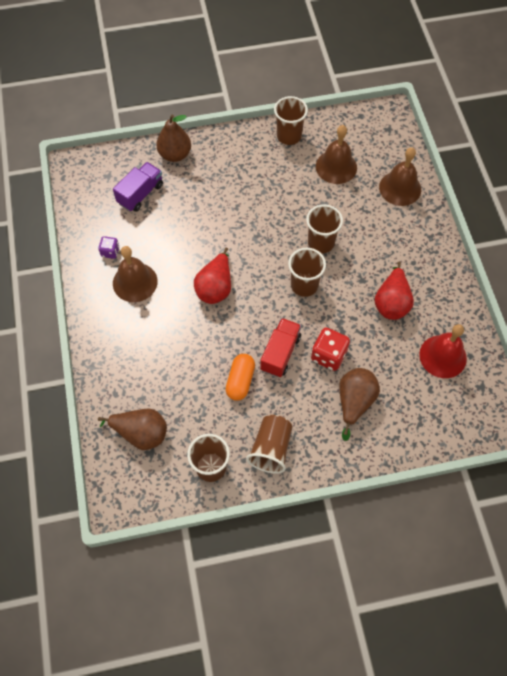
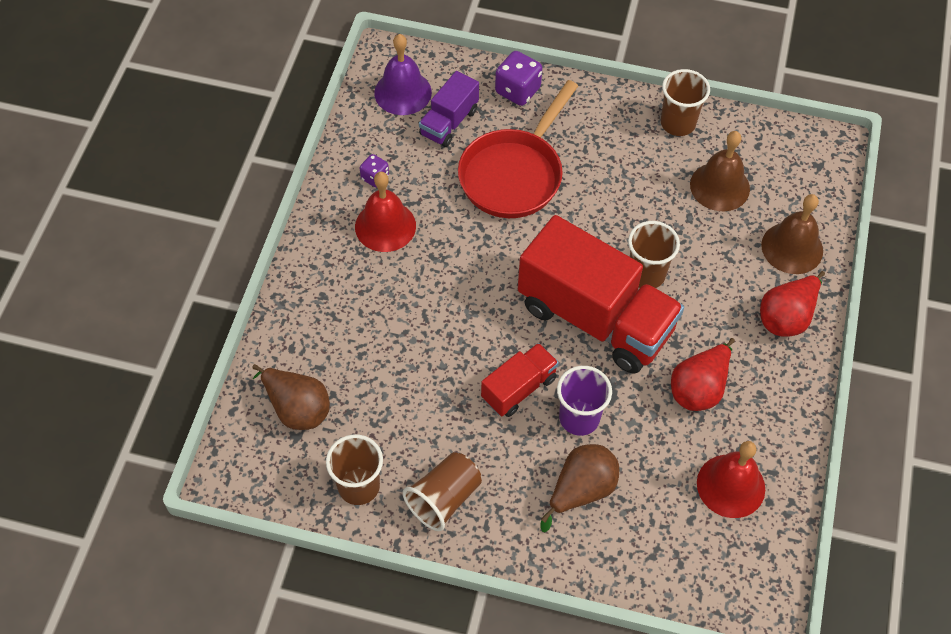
camera: 25 degrees right, 5 degrees down
purple truck [113,162,163,212] -> purple truck turned 150 degrees clockwise [419,71,479,147]
brown bell [113,246,158,302] -> red bell [355,172,416,252]
brown pear [156,114,191,162] -> purple dice [495,51,543,106]
red pear [194,248,231,304] -> red pear moved to [760,271,825,337]
orange capsule [225,354,255,401] -> none
brown cup [288,248,326,297] -> red truck [518,215,684,374]
red dice [311,328,350,371] -> purple cup [557,366,612,436]
none -> purple bell [374,34,432,115]
none -> red pan [458,80,578,218]

